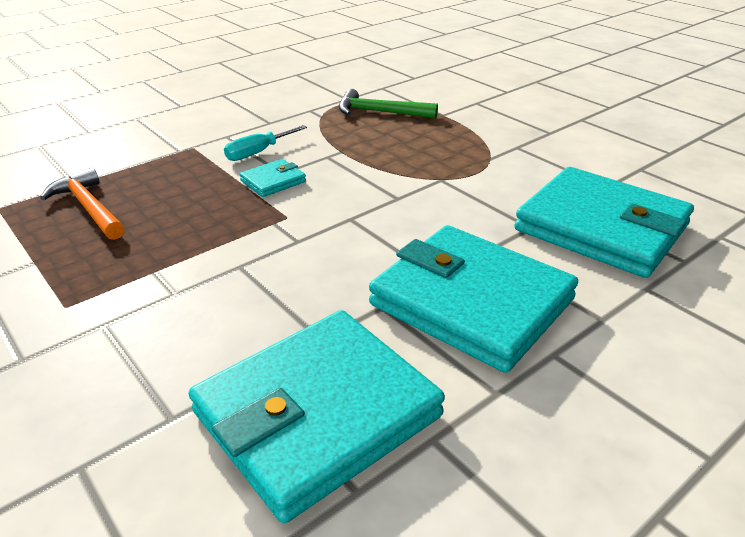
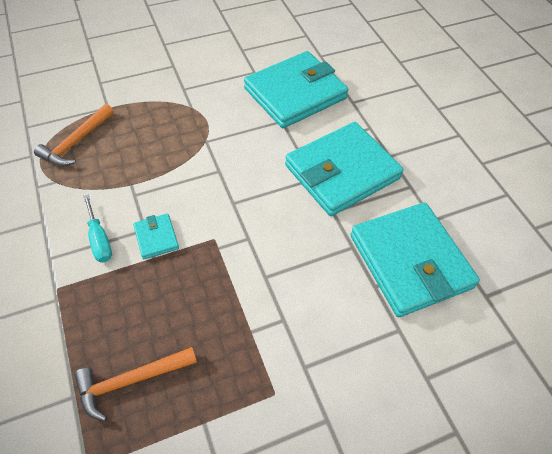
camera: 75 degrees left, 20 degrees up
green hammer [339,89,438,119] -> orange hammer [34,104,114,166]

